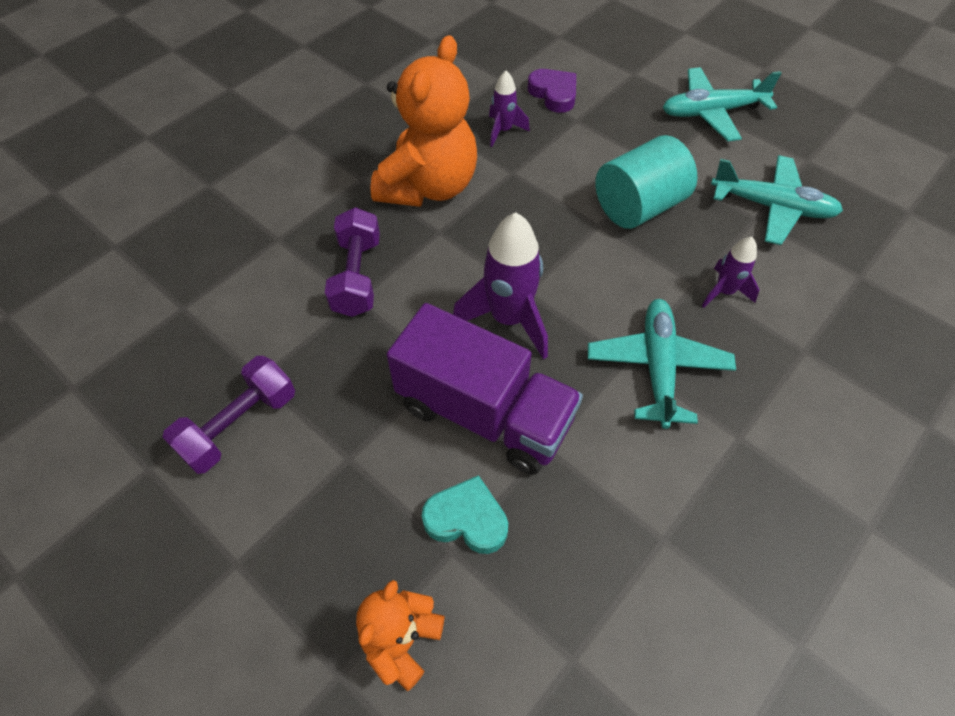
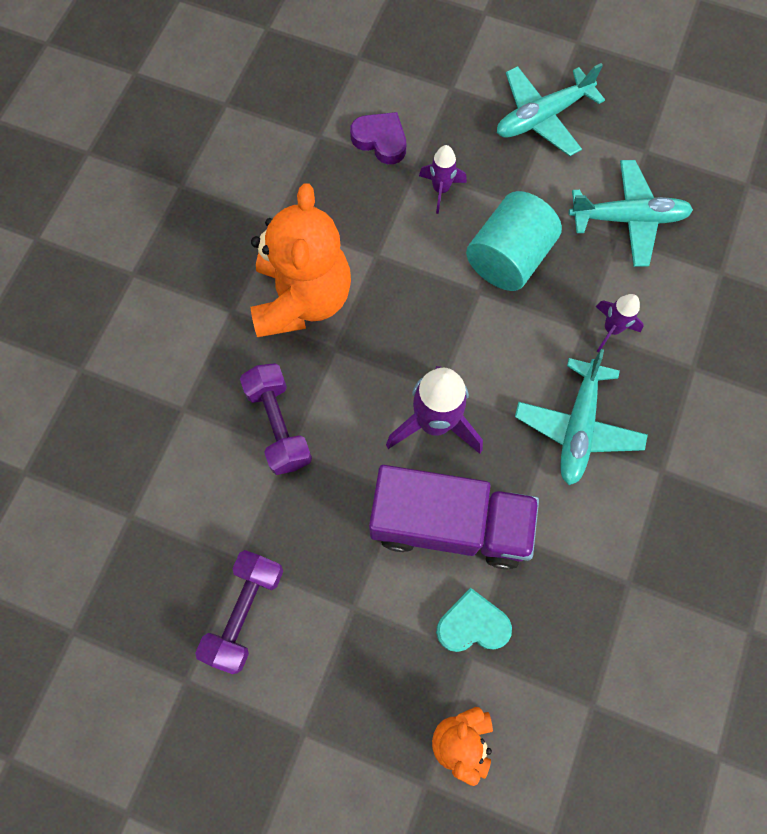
camera: 20 degrees left, 15 degrees up
purple rocket [489,71,530,147] -> purple rocket moved to [419,145,467,214]
turquoise plane [588,299,736,429] -> turquoise plane turned 150 degrees counterclockwise [515,349,648,485]

